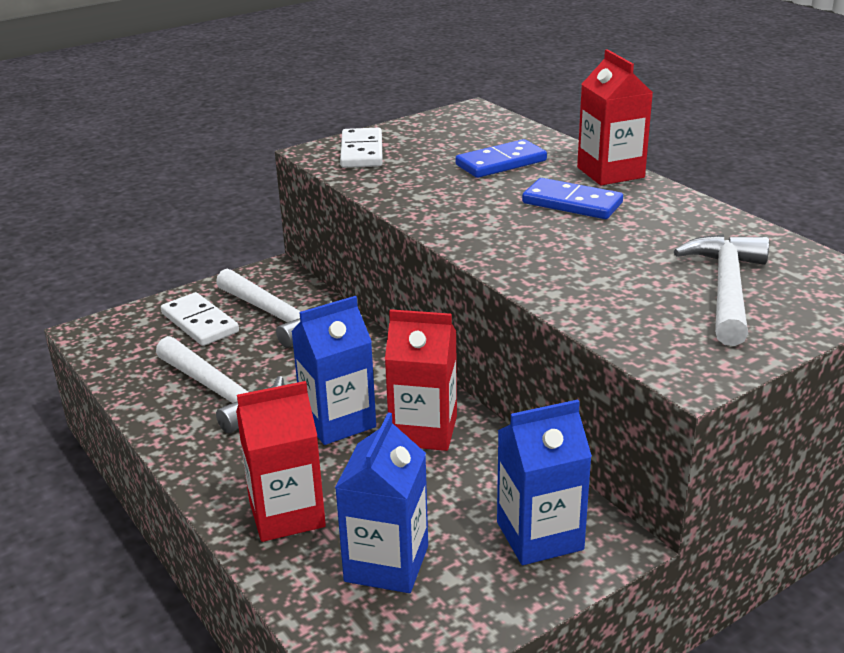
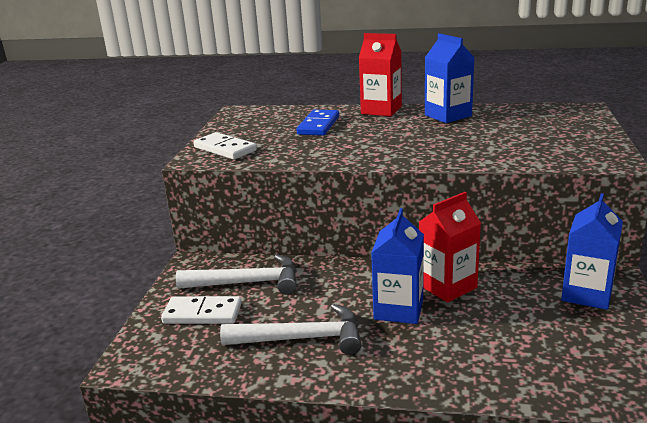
camera: 45 degrees left, 5 degrees down
red carton [236,381,326,542] -> none
blue carton [335,412,428,593] -> blue carton moved to [425,33,475,123]
blue domino [522,178,623,219] -> none
white hammer [674,234,769,346] -> none

